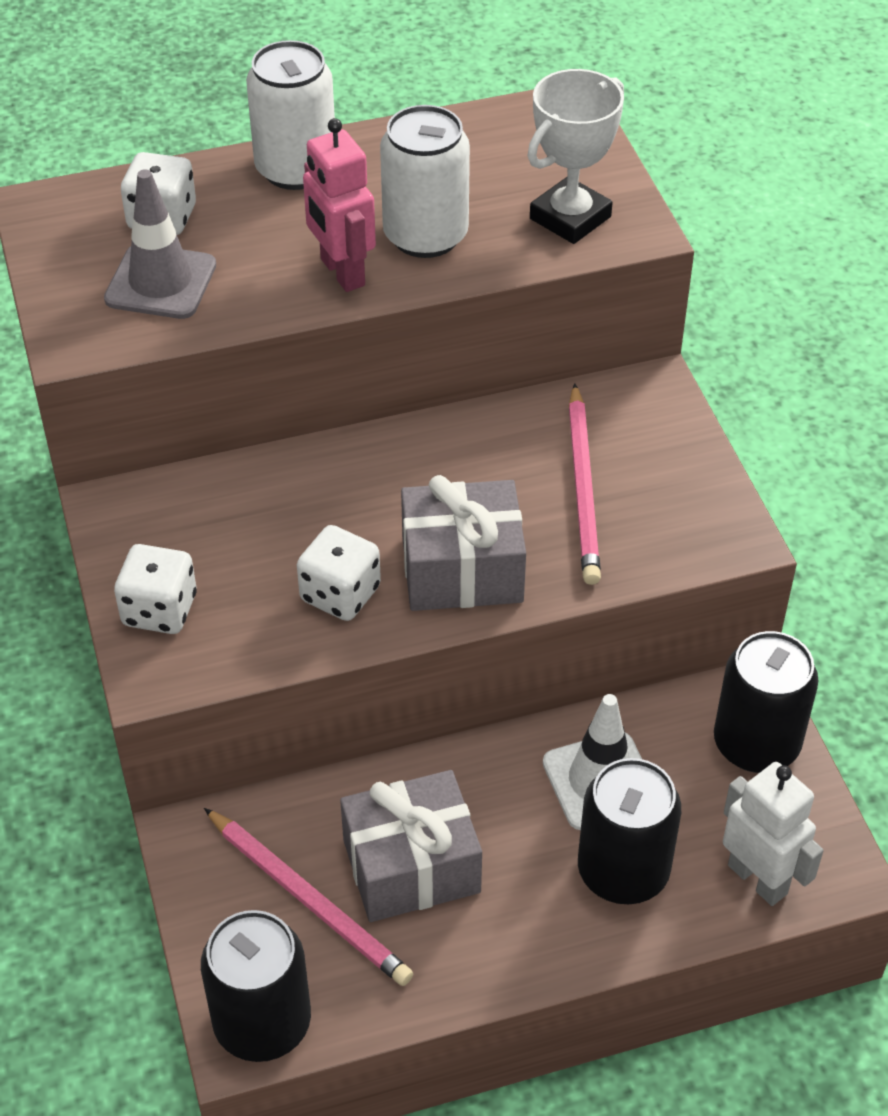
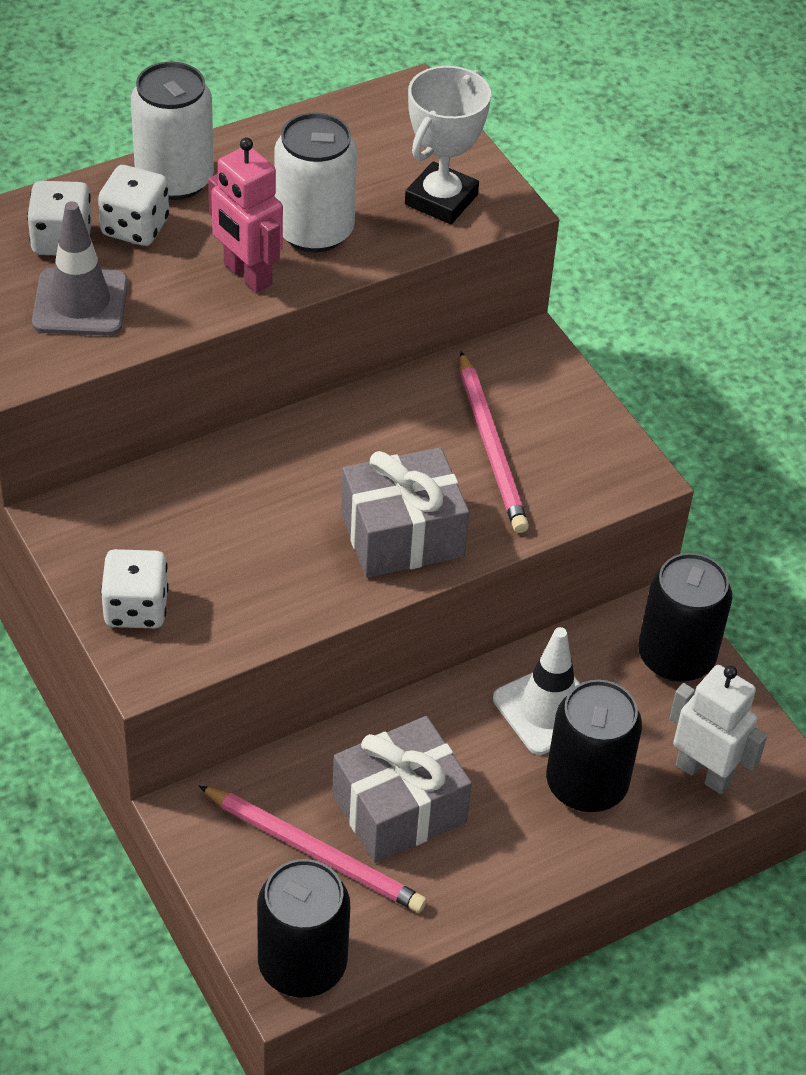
camera: 15 degrees left, 0 degrees up
white dice [297,525,381,621] -> white dice moved to [98,165,169,246]

